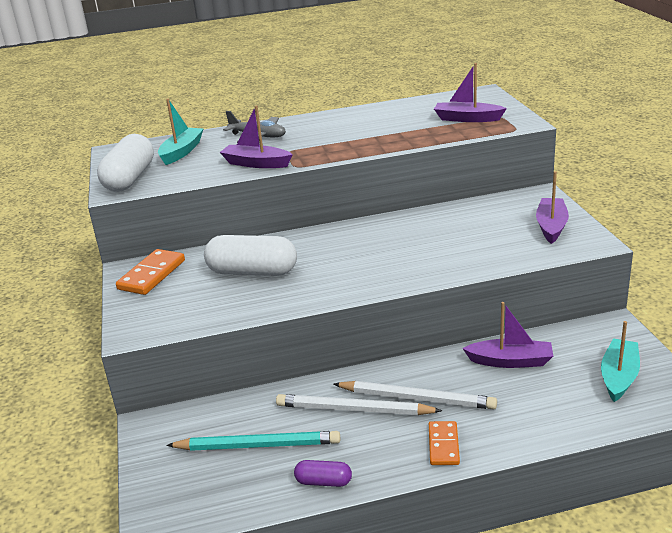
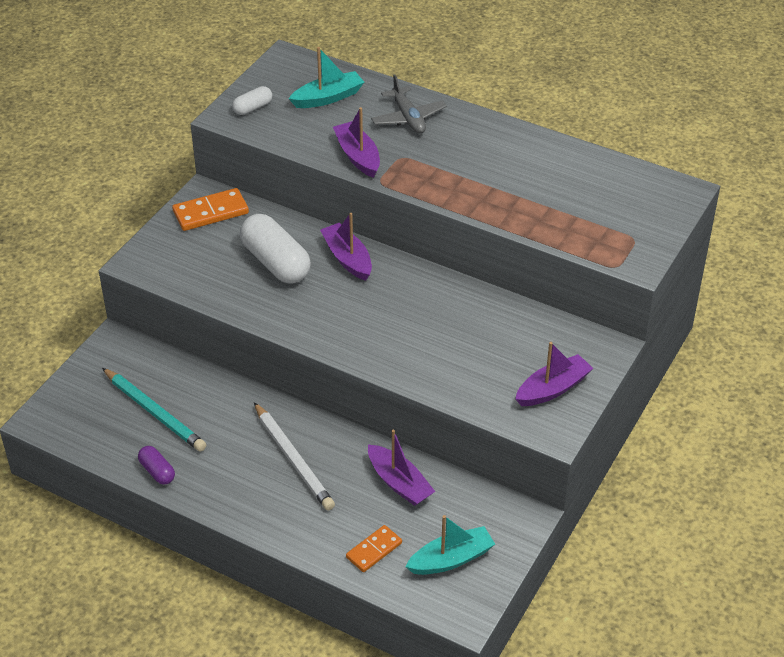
camera: 40 degrees right, 15 degrees up
white capsule [97,134,154,192] -> white capsule [232,86,272,115], size x0.49
white pencil [276,394,443,415] -> none
orange domino [429,421,460,465] -> orange domino moved to [346,525,402,572]
purple boat [434,63,507,122] -> purple boat moved to [320,213,372,281]

